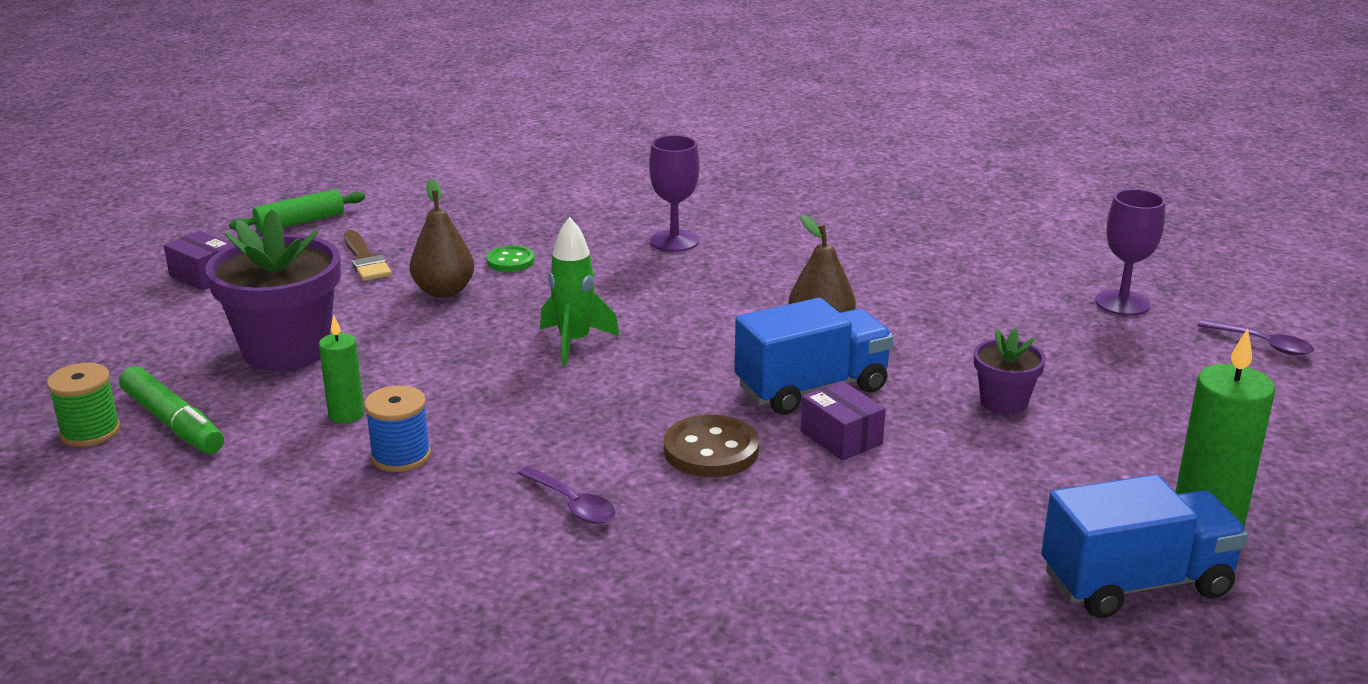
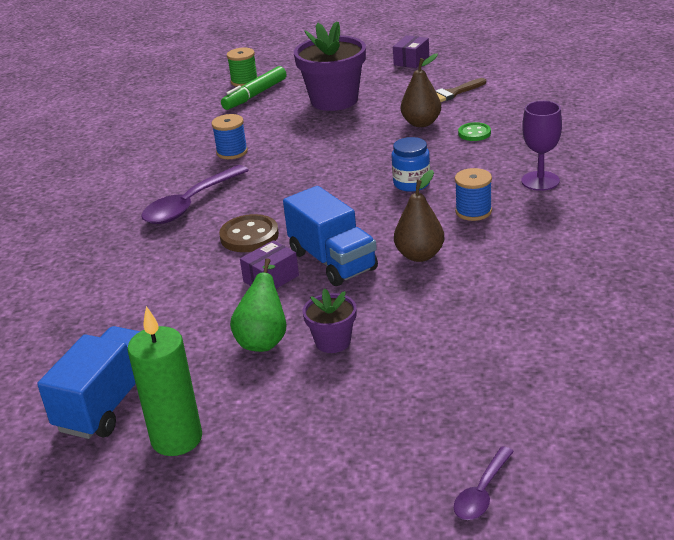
camera: 85 degrees right, 5 degrees up
green rolling pin [229,189,365,233] -> none
green candle [319,316,365,423] -> none
purple spoon [518,466,616,524] -> purple spoon [141,165,249,224], size x1.85
green rocket [540,217,620,366] -> none
blue truck [1041,474,1248,618] -> blue truck turned 135 degrees counterclockwise [37,326,141,439]
purple goblet [1095,189,1166,316] -> none
none -> green pear [230,258,286,352]
none -> blue jar [392,137,430,192]
none -> blue spool [455,168,492,221]

